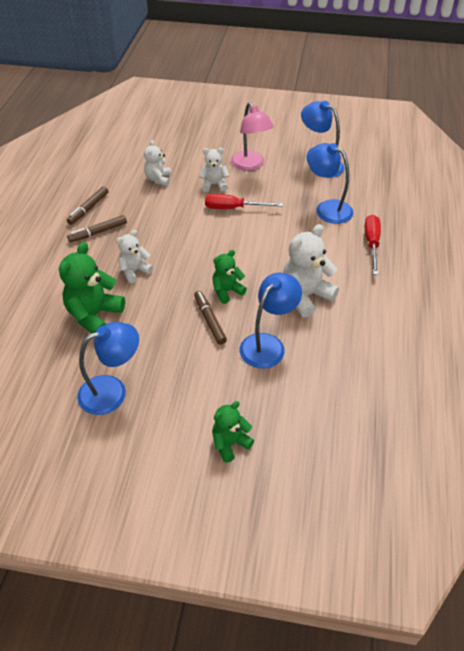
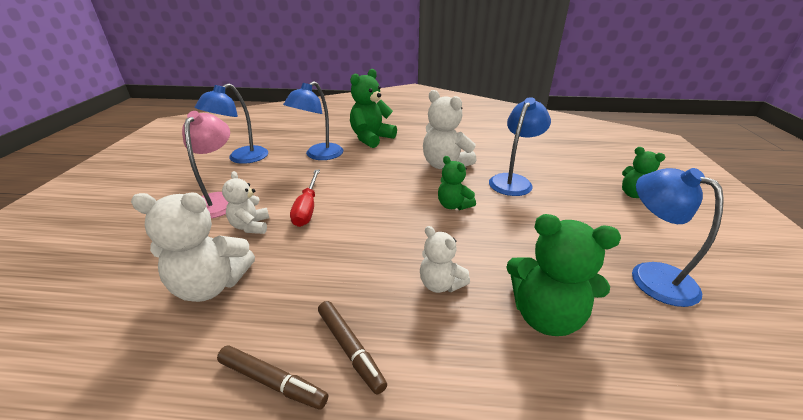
camera: 95 degrees left, 15 degrees down
white teddy bear [144,140,171,186] -> white teddy bear [131,193,255,302], size x1.66
brown marker [194,291,227,345] -> none
pink lamp [231,102,274,171] -> pink lamp turned 60 degrees counterclockwise [182,111,230,218]
blue lamp [240,273,302,369] -> blue lamp turned 90 degrees clockwise [489,97,551,196]
red screwdriver [365,215,381,275] -> green teddy bear [350,69,397,148]

